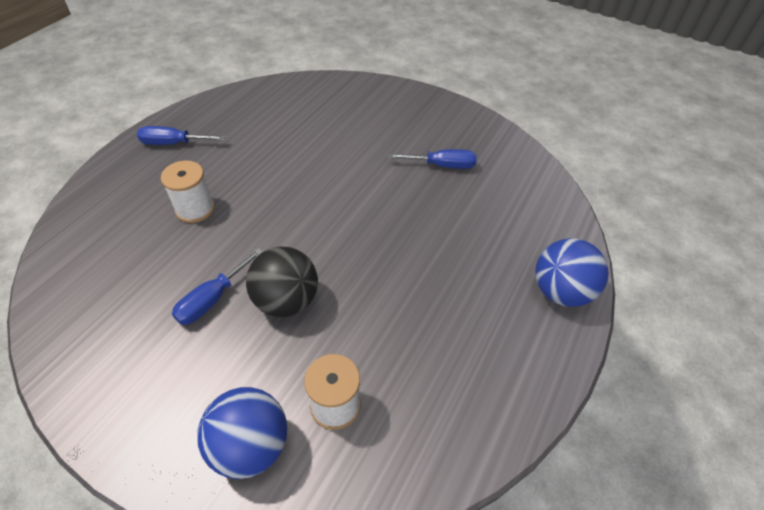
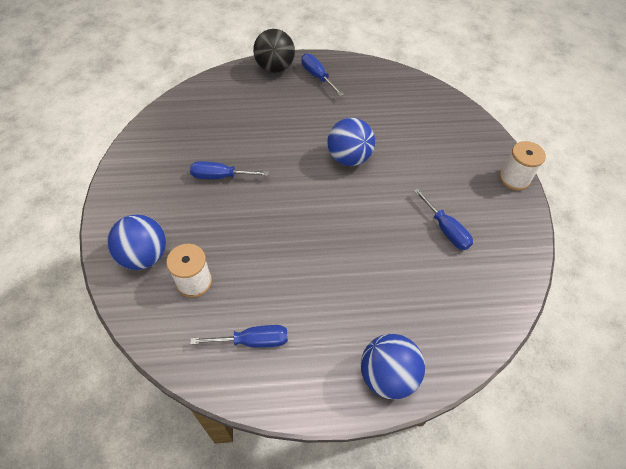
camera: 55 degrees right, 5 degrees up
white spool [161,161,215,223] -> white spool moved to [500,141,546,190]
black ball [246,246,318,317] -> black ball moved to [253,29,295,73]
none -> blue screwdriver [190,325,288,348]
none -> blue ball [327,118,375,166]

